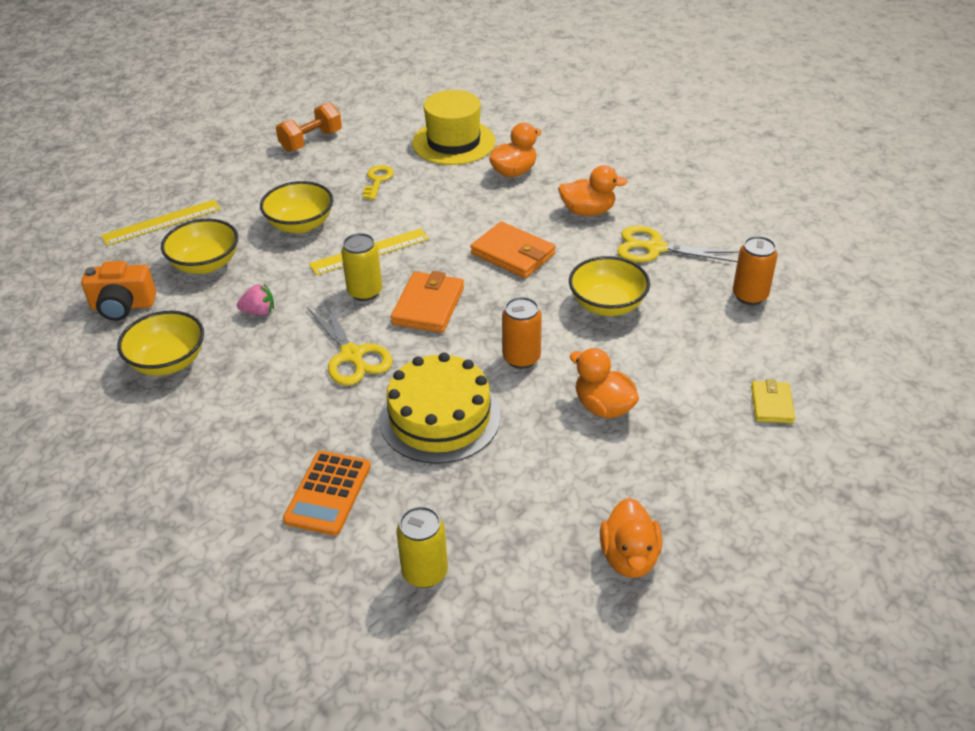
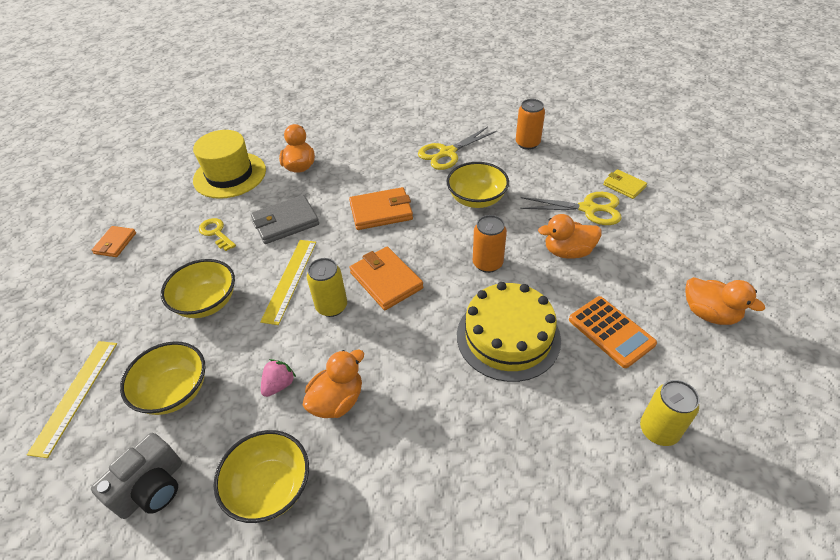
camera: 50 degrees left, 5 degrees up
orange camera [81,261,156,321] -> grey camera [91,432,182,519]
orange dumbbell [276,102,342,152] -> orange wallet [92,226,136,257]
orange calculator [283,451,371,536] -> orange calculator moved to [569,296,657,368]
yellow scissors [307,300,392,386] -> yellow scissors moved to [520,192,622,225]
orange duck [558,165,628,216] -> orange duck moved to [303,349,364,418]
none -> grey wallet [251,195,319,244]

